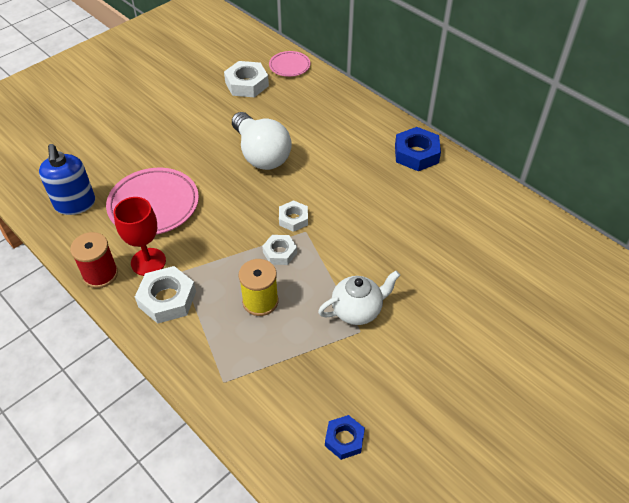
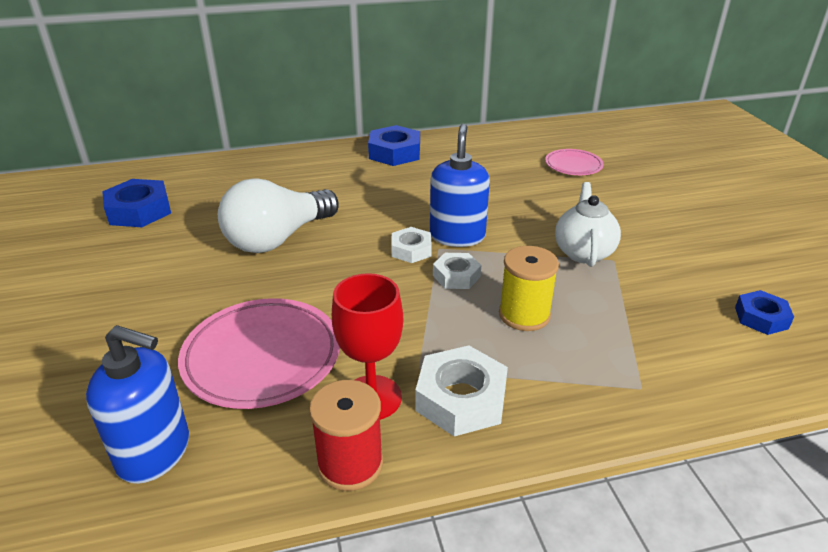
camera: 60 degrees left, 15 degrees down
white nut [224,61,269,97] -> blue nut [102,179,171,227]
white light bulb [232,112,292,170] -> white light bulb turned 135 degrees clockwise [218,178,338,253]
pink plate [269,51,311,77] -> pink plate moved to [545,149,604,175]
none -> blue soap dispenser [430,124,490,247]

